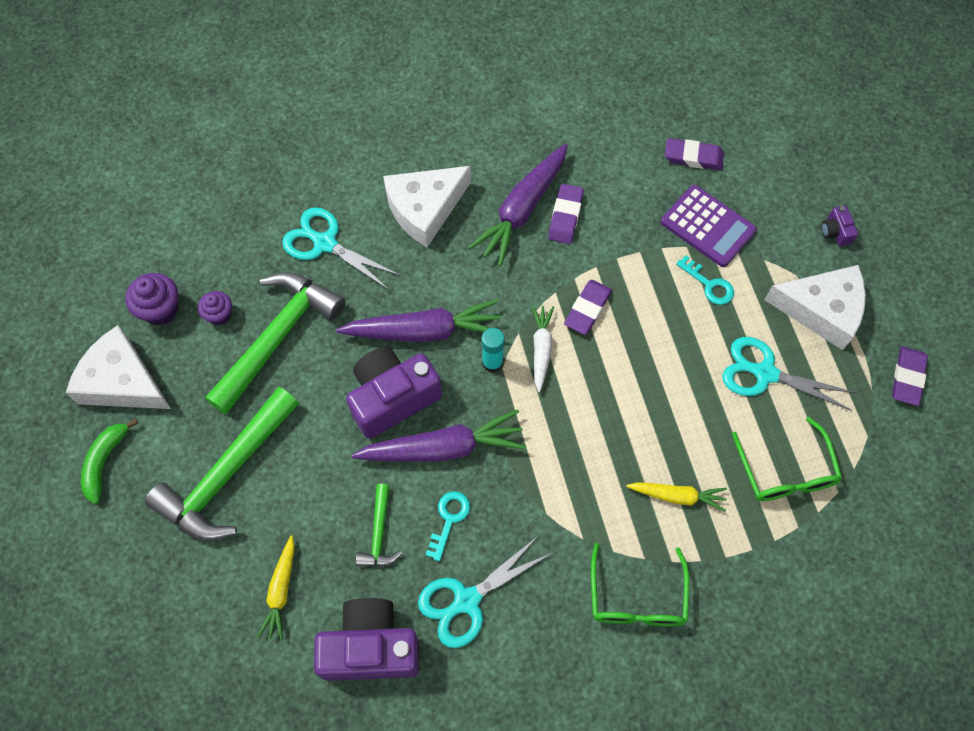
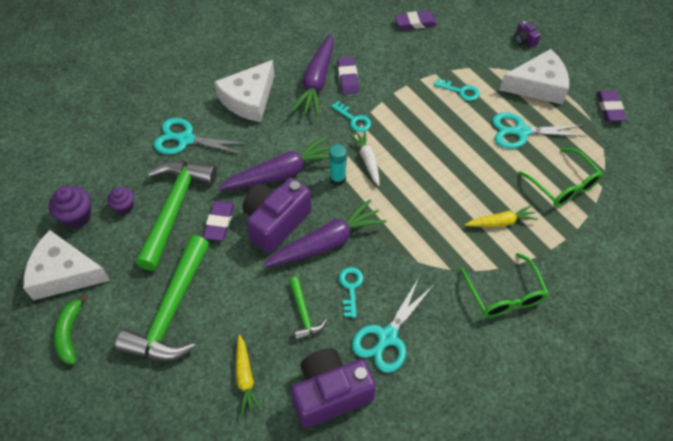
camera: 20 degrees left, 10 degrees down
purple eraser [564,280,612,335] -> purple eraser moved to [203,201,234,241]
purple calculator [661,185,757,267] -> none
none -> turquoise key [331,101,371,132]

